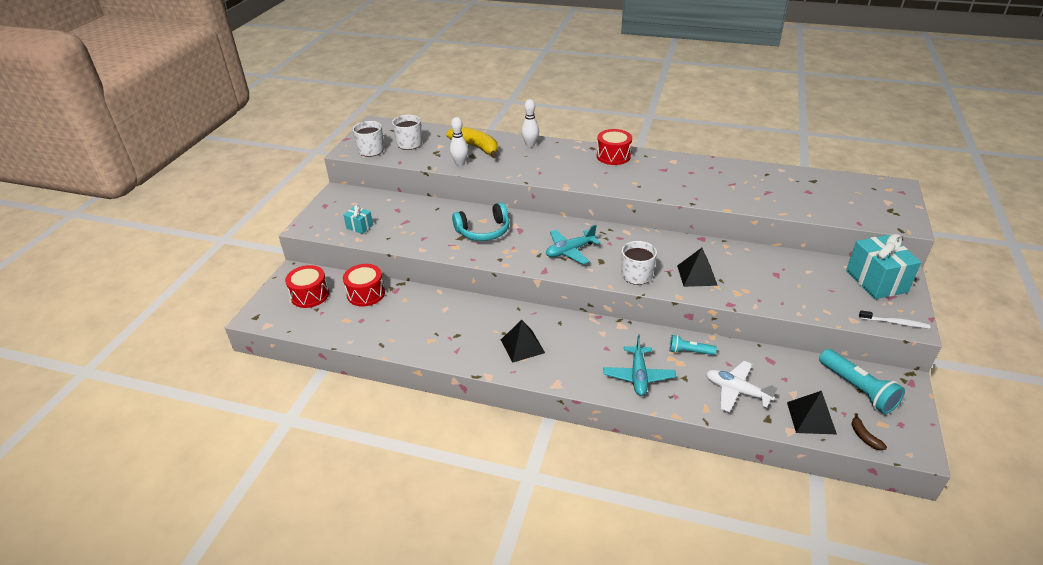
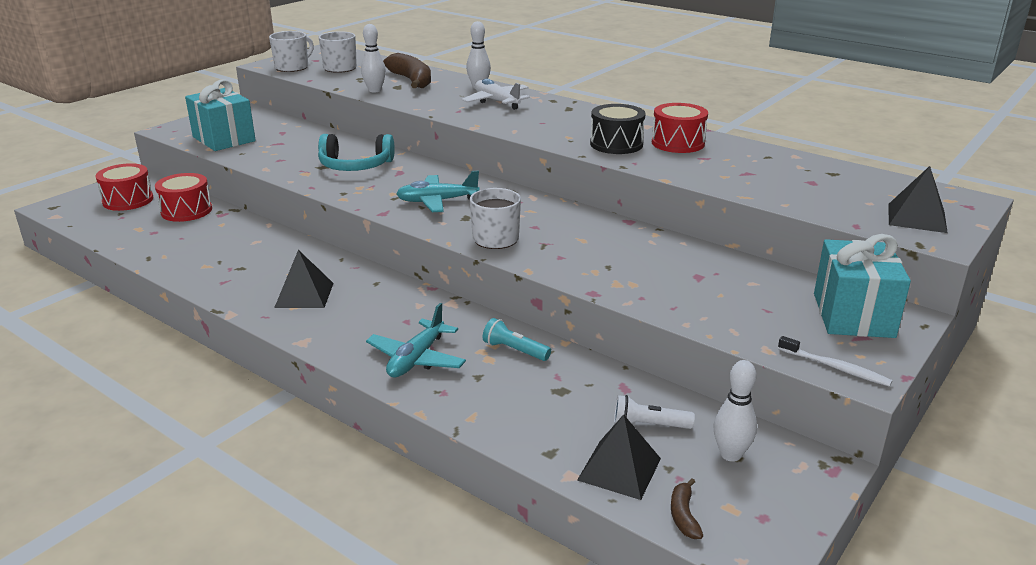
camera: 20 degrees right, 10 degrees down
turquoise gift [344,205,373,234] -> turquoise gift [185,79,256,151], size x1.98
yellow banana [446,127,498,158] -> brown banana [383,53,431,88]
red drum [597,129,632,165] -> red drum moved to [652,103,708,153]
black pyramid [677,248,718,287] -> black pyramid moved to [888,166,948,233]
white plane [706,361,778,413] -> white plane moved to [462,78,530,110]
turquoise flashlight [819,349,905,414] -> white bowling pin [714,360,757,462]
none -> black drum [590,104,646,154]
none -> white flashlight [614,395,695,429]

